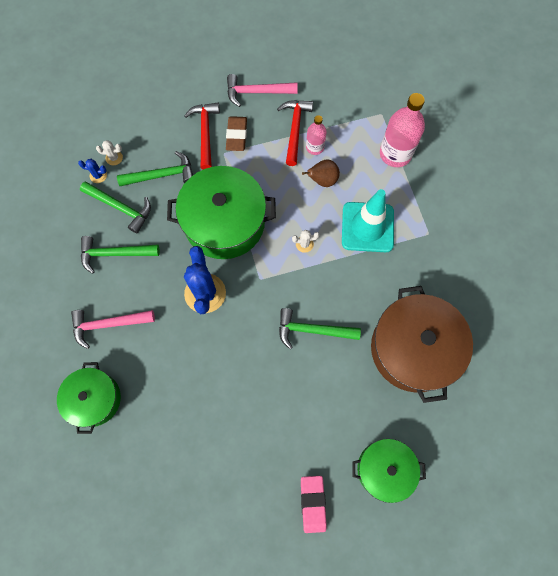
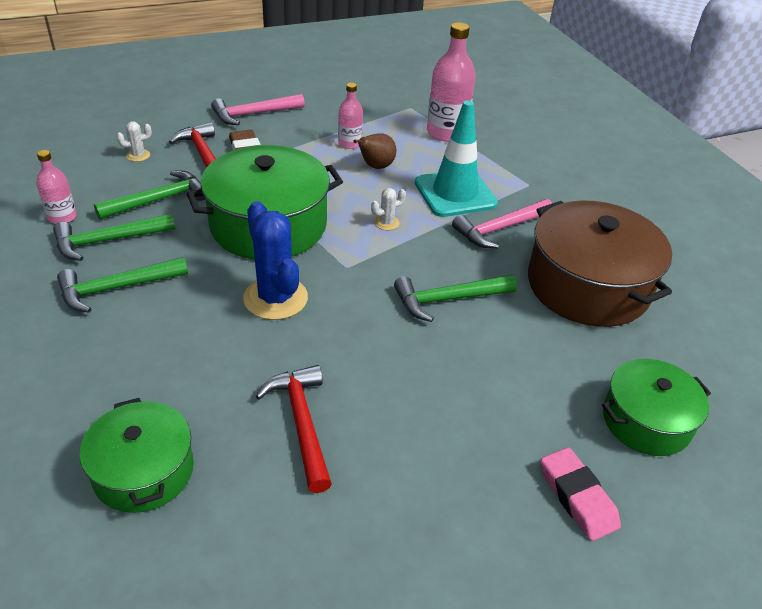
camera: 25 degrees left, 30 degrees down
pink hammer [71,310,155,349] -> pink hammer moved to [452,199,552,248]
blue cactus [78,159,107,183] -> pink bottle [36,150,77,224]
green hammer [80,181,151,233] -> green hammer turned 150 degrees clockwise [53,213,175,261]
white cactus [96,140,123,165] -> white cactus moved to [116,121,152,162]
red hammer [277,100,313,166] -> red hammer moved to [255,365,332,493]

